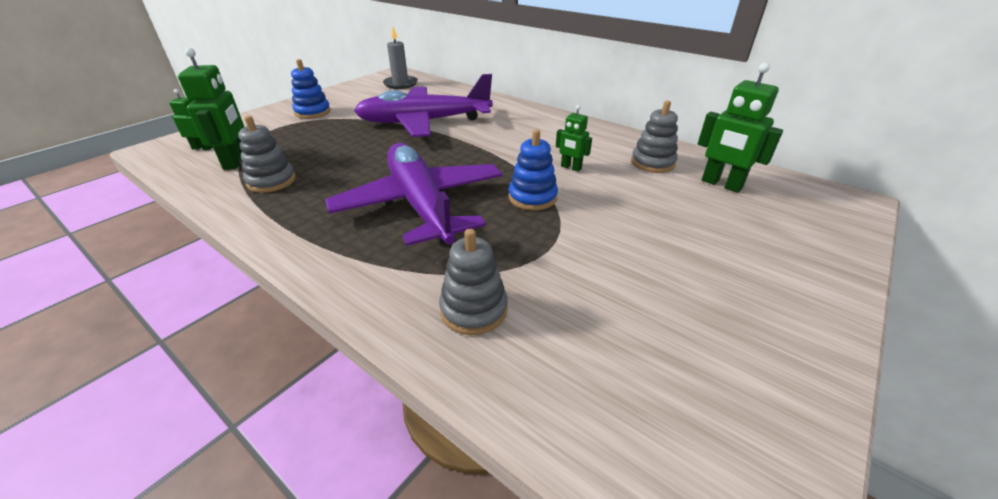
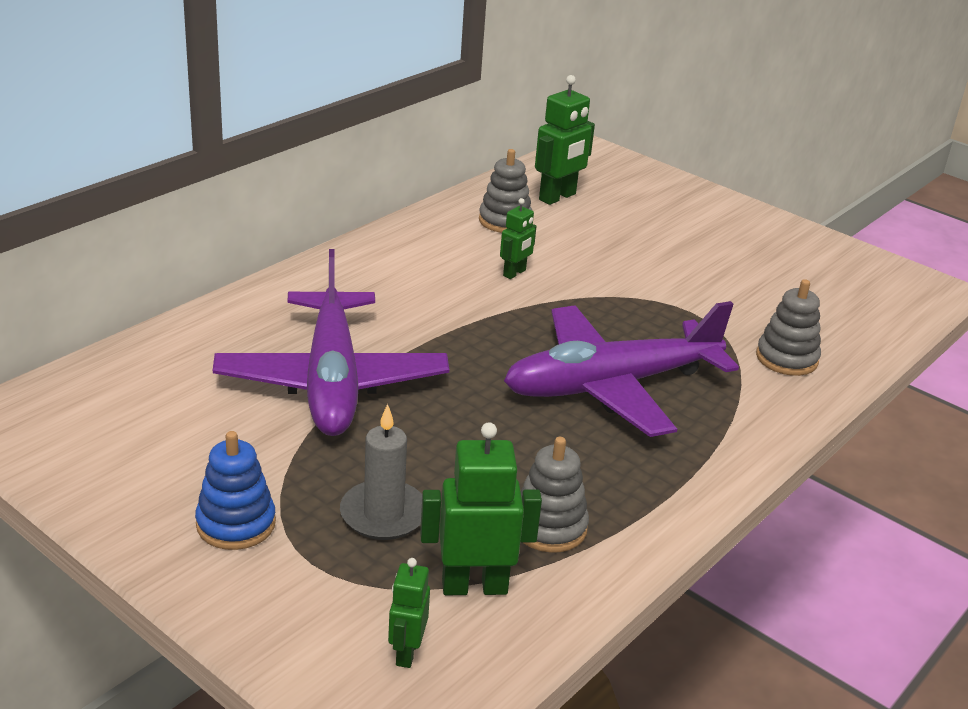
camera: 90 degrees left, 5 degrees down
grey candle [383,27,418,89] -> grey candle moved to [340,404,422,540]
blue stacking toy [509,129,558,210] -> none

